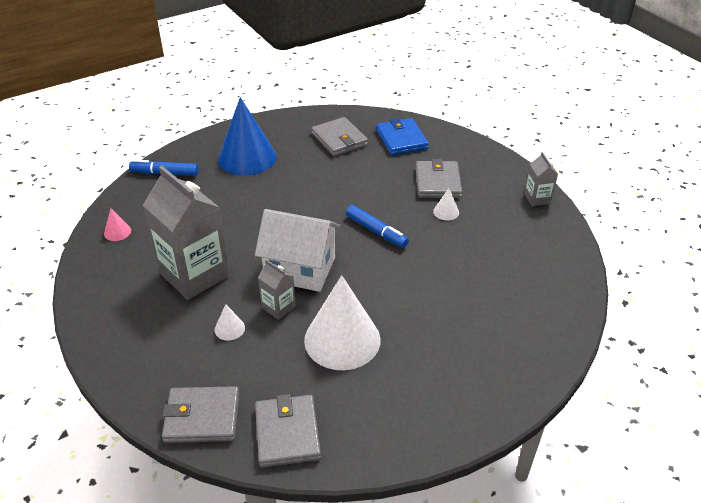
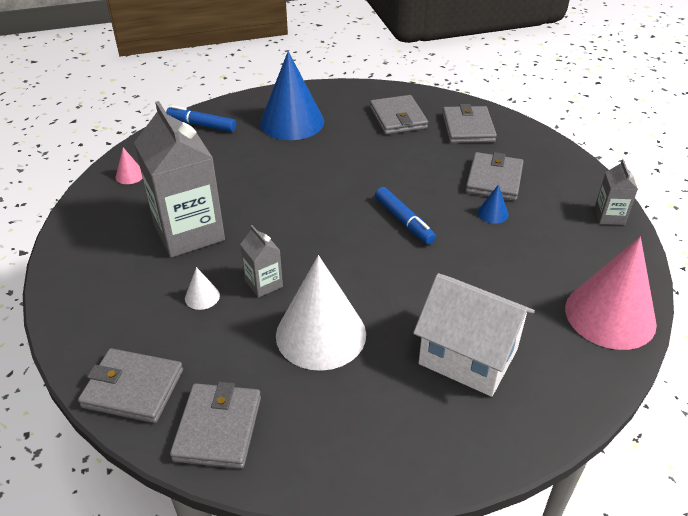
camera: 15 degrees right, 0 degrees up
white house [255,209,340,292] -> white house moved to [413,273,535,397]
blue wallet [376,118,429,156] -> grey wallet [442,104,497,143]
white cone [433,188,459,221] -> blue cone [478,184,509,223]
none -> pink cone [565,237,657,350]

